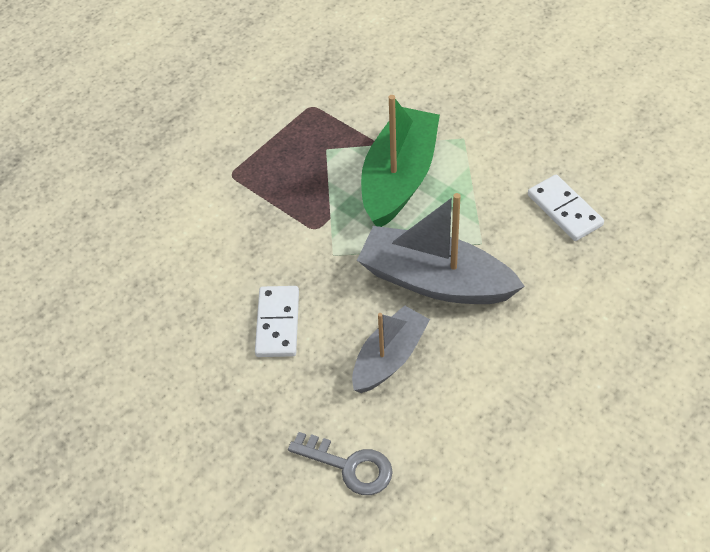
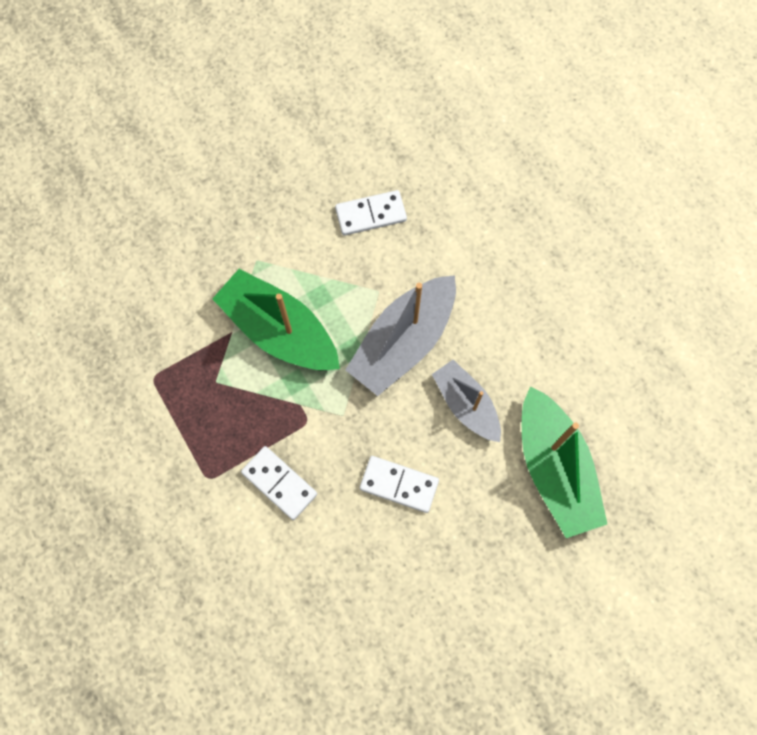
camera: 75 degrees left, 20 degrees up
grey key [288,432,393,495] -> green boat [522,386,607,538]
none -> white domino [241,446,317,520]

